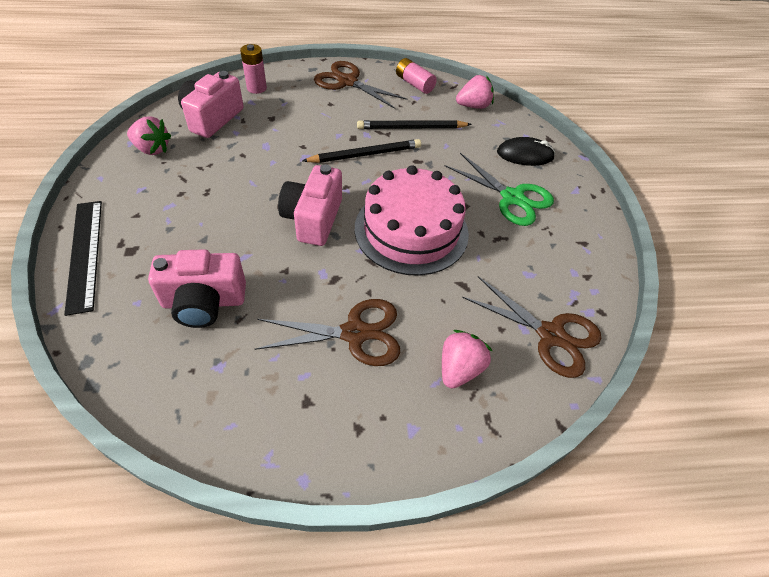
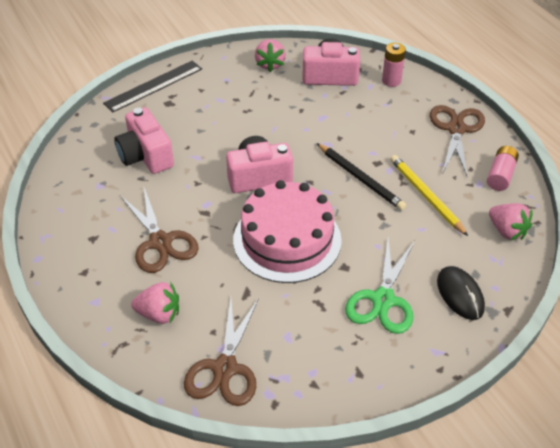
camera: 70 degrees right, 5 degrees down
black pencil [357,120,472,129] -> yellow pencil [390,155,468,236]

